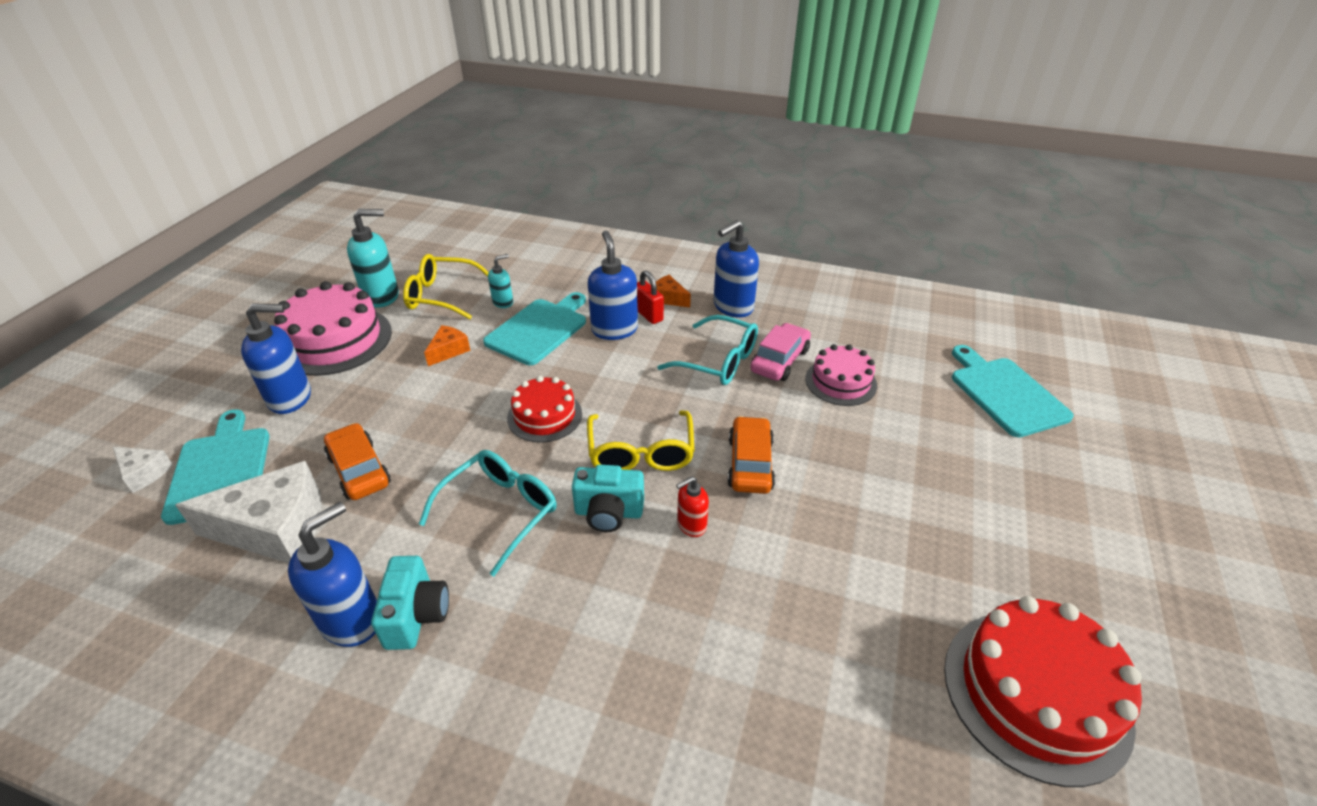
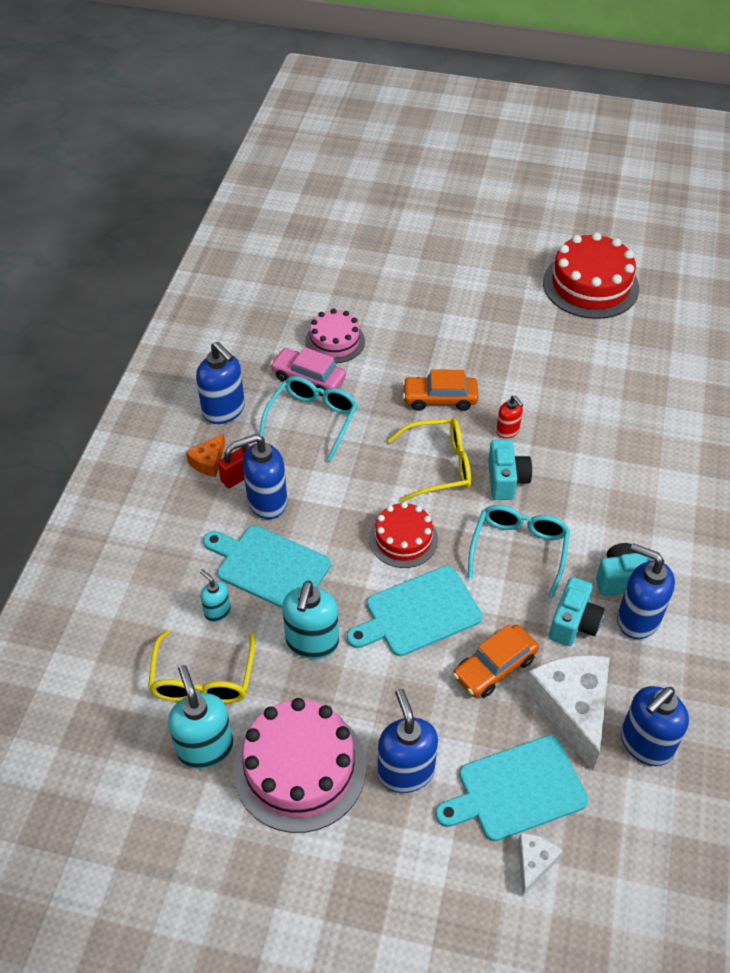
camera: 95 degrees left, 10 degrees up
turquoise glasses [419,450,557,576] -> turquoise glasses turned 75 degrees clockwise [468,505,570,598]
orange cheese [424,325,471,366] -> turquoise soap dispenser [282,581,339,659]
turquoise cutting board [952,345,1074,437] -> turquoise cutting board moved to [346,566,483,656]
none -> turquoise camera [549,577,605,646]
none -> blue soap dispenser [621,686,689,766]

